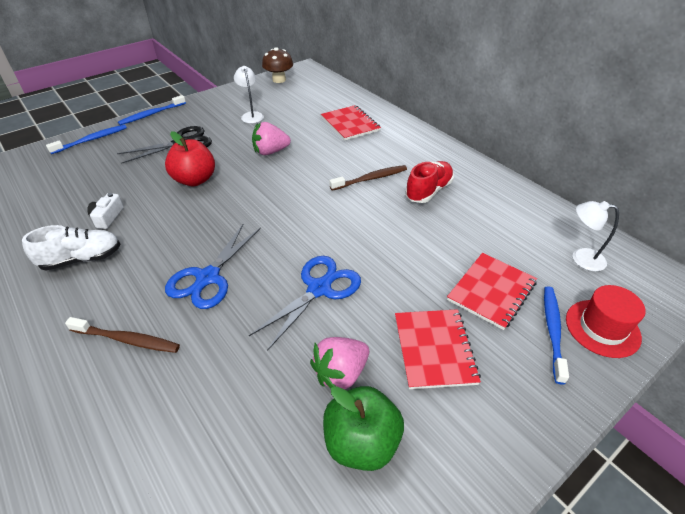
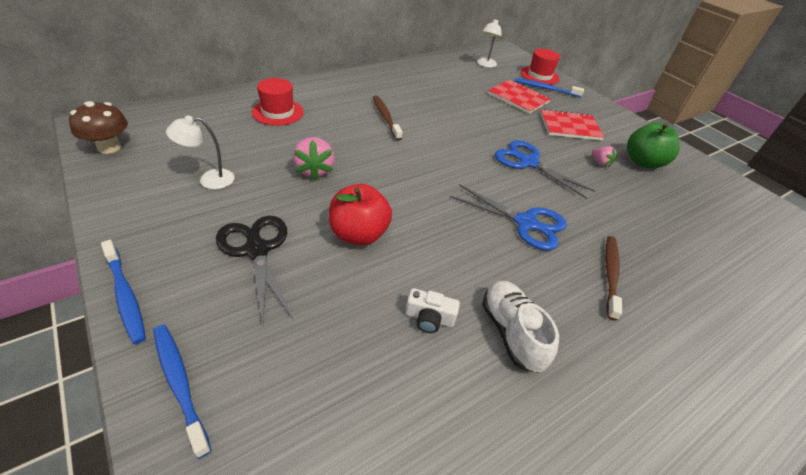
camera: 90 degrees left, 0 degrees up
pink strawberry [310,337,369,389] -> pink strawberry [592,146,618,168], size x0.59
red notebook [321,105,381,140] -> red hat [252,78,304,126]
red shoe [405,161,454,203] -> none

